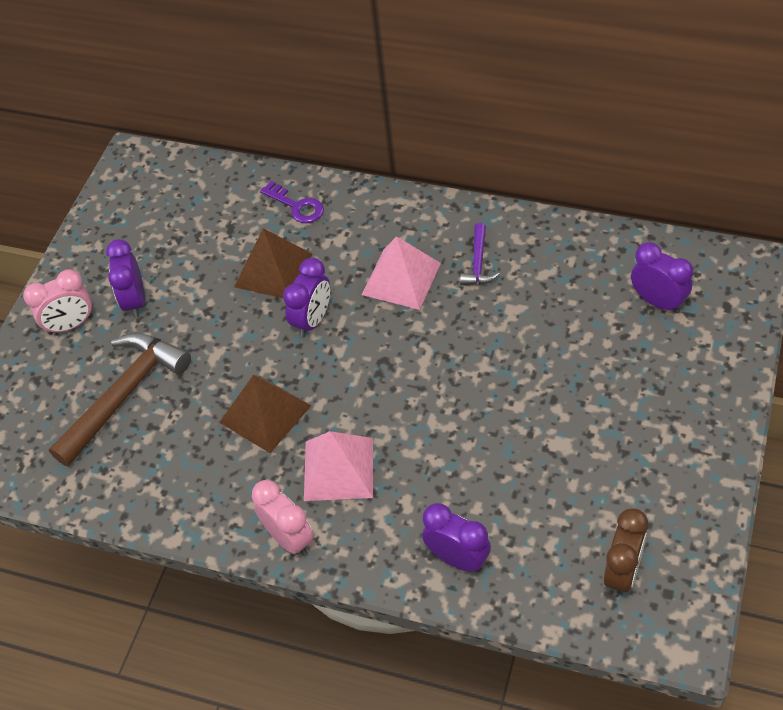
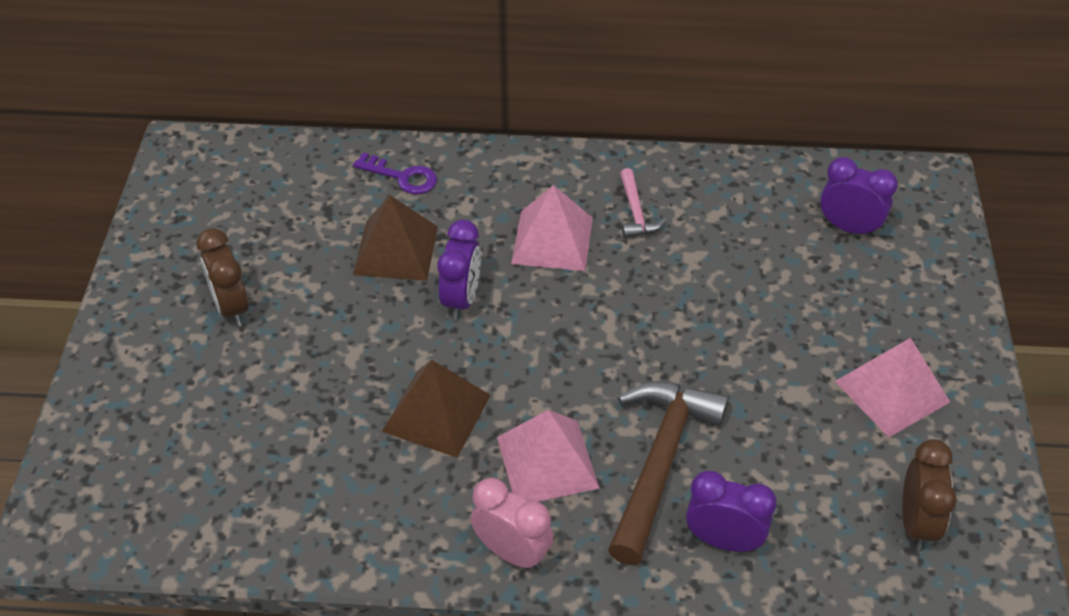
camera: 20 degrees left, 5 degrees down
pink clock [23,269,93,335] -> none
brown hammer [49,333,191,467] -> brown hammer moved to [608,382,729,565]
purple clock [106,239,145,318] -> brown clock [196,228,249,326]
purple hammer [460,223,500,285] -> pink hammer [620,168,666,238]
none -> pink pyramid [835,338,950,437]

